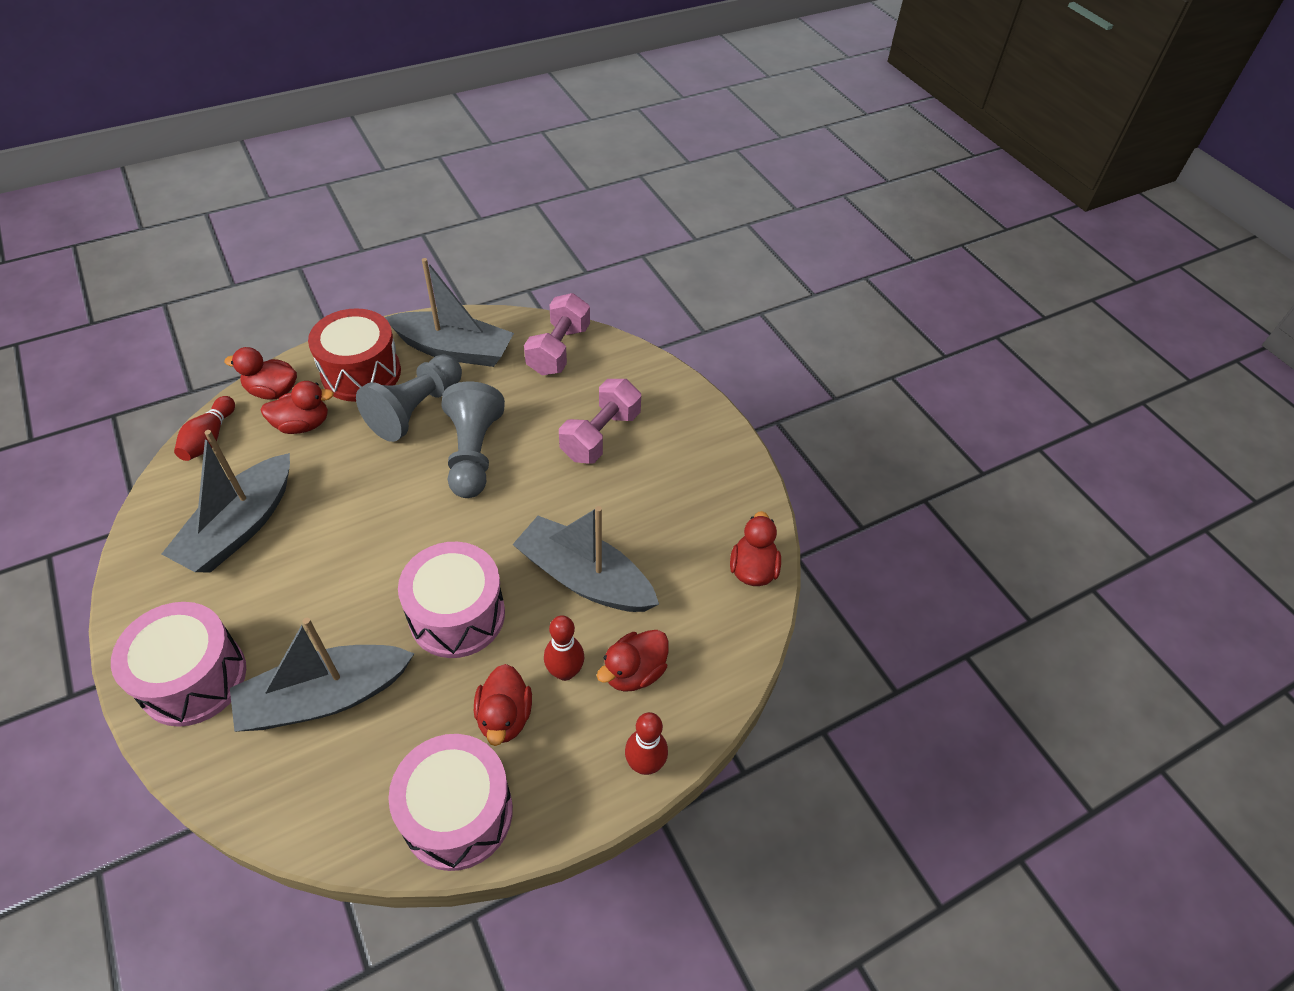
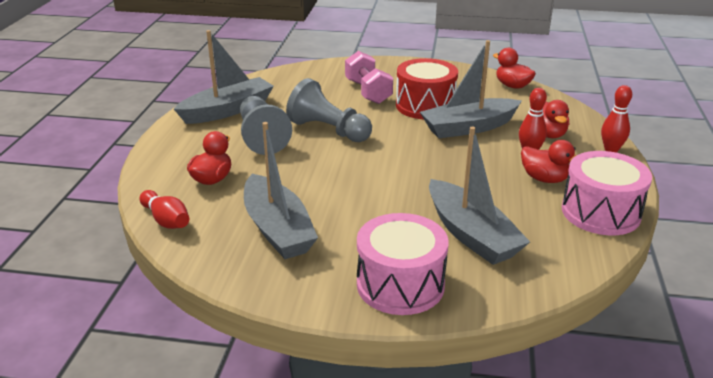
camera: 50 degrees left, 20 degrees down
red duck [224,347,297,400] -> none
grey boat [230,618,415,732] -> grey boat turned 45 degrees counterclockwise [429,127,530,265]
red drum [308,308,401,402] -> red drum moved to [396,58,458,119]
pink drum [398,542,505,658] -> none
pink dumbbell [524,293,590,376] -> none

